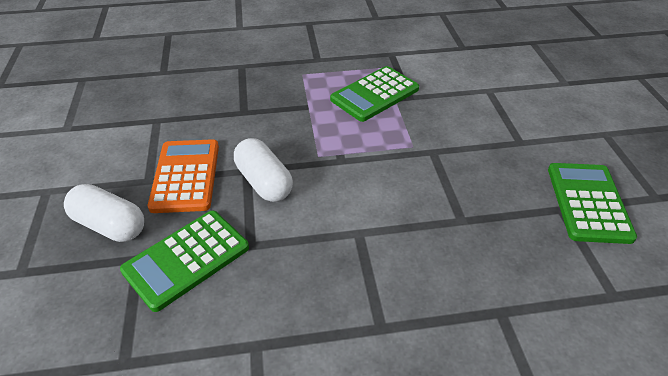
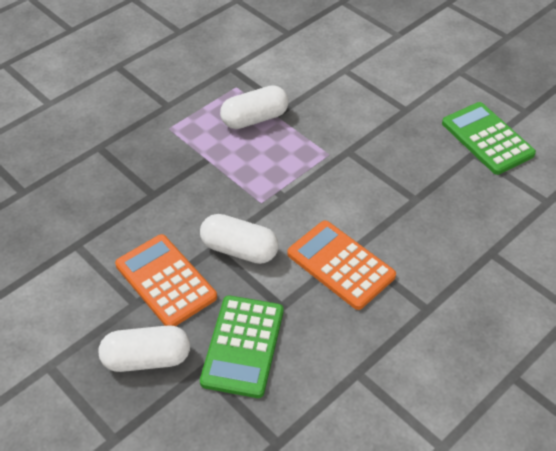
camera: 35 degrees left, 5 degrees up
green calculator [330,66,419,122] -> white capsule [220,85,288,129]
none -> orange calculator [287,221,396,310]

